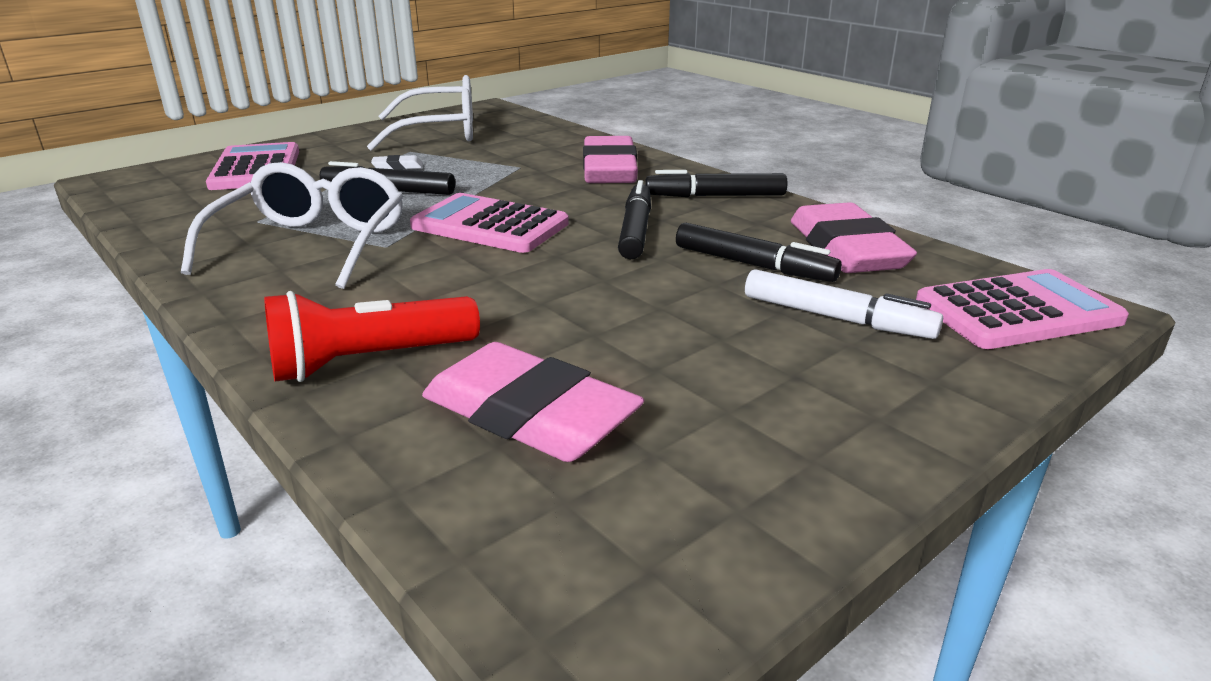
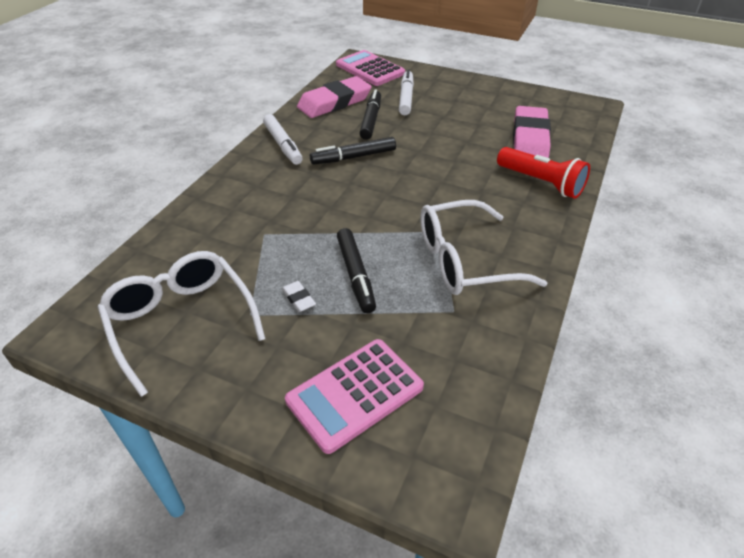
camera: 115 degrees left, 15 degrees up
pink calculator [410,193,569,253] -> none
pink eraser [583,136,638,183] -> none
black marker [645,170,788,197] -> white marker [263,114,303,165]

